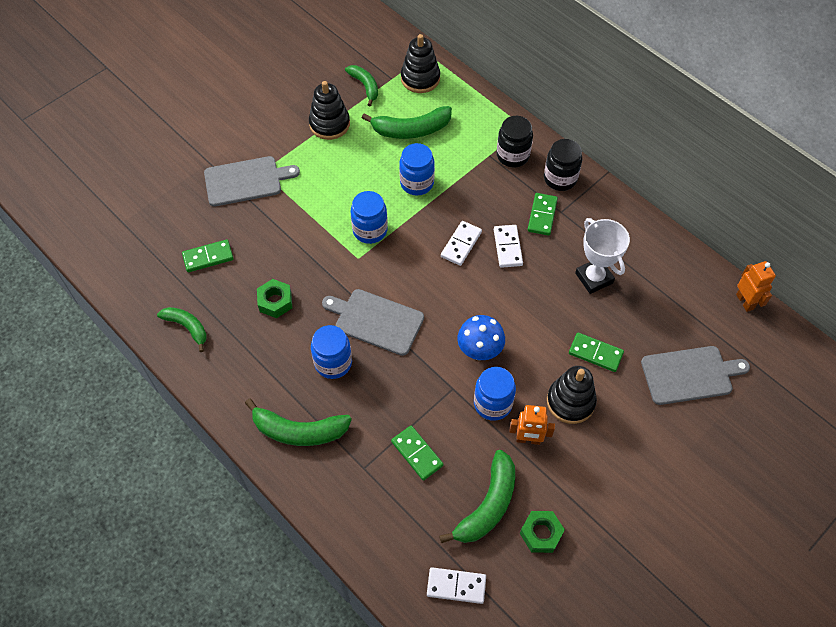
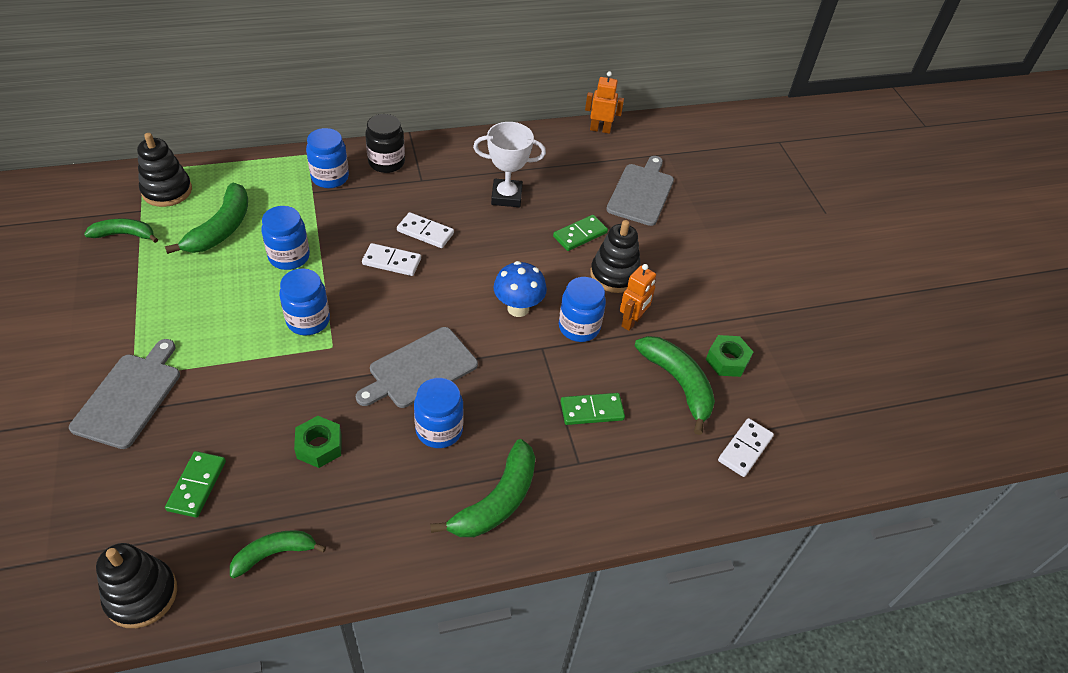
camera: 65 degrees left, 10 degrees down
black stacking toy [309,81,350,140] -> black stacking toy moved to [96,543,177,628]
white domino [441,221,482,266] -> white domino turned 45 degrees counterclockwise [362,243,421,276]
black jar [497,116,533,167] -> blue jar [306,128,349,188]
green domino [527,193,558,236] -> none

